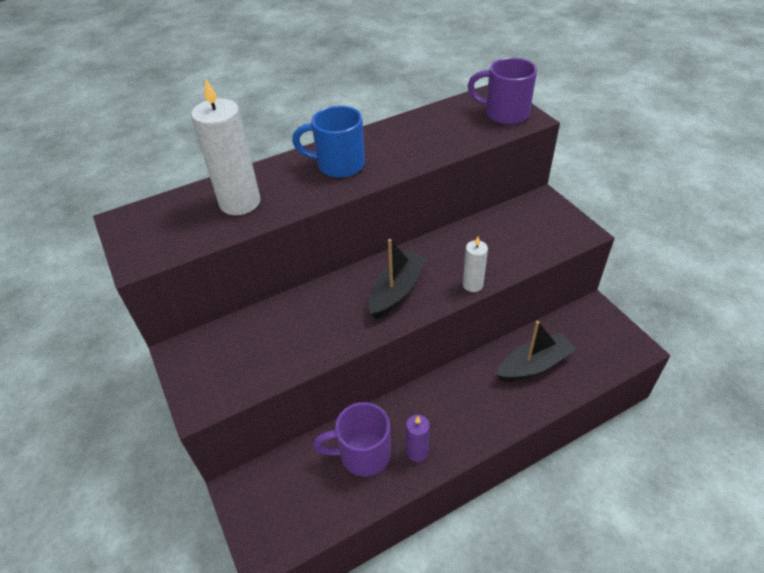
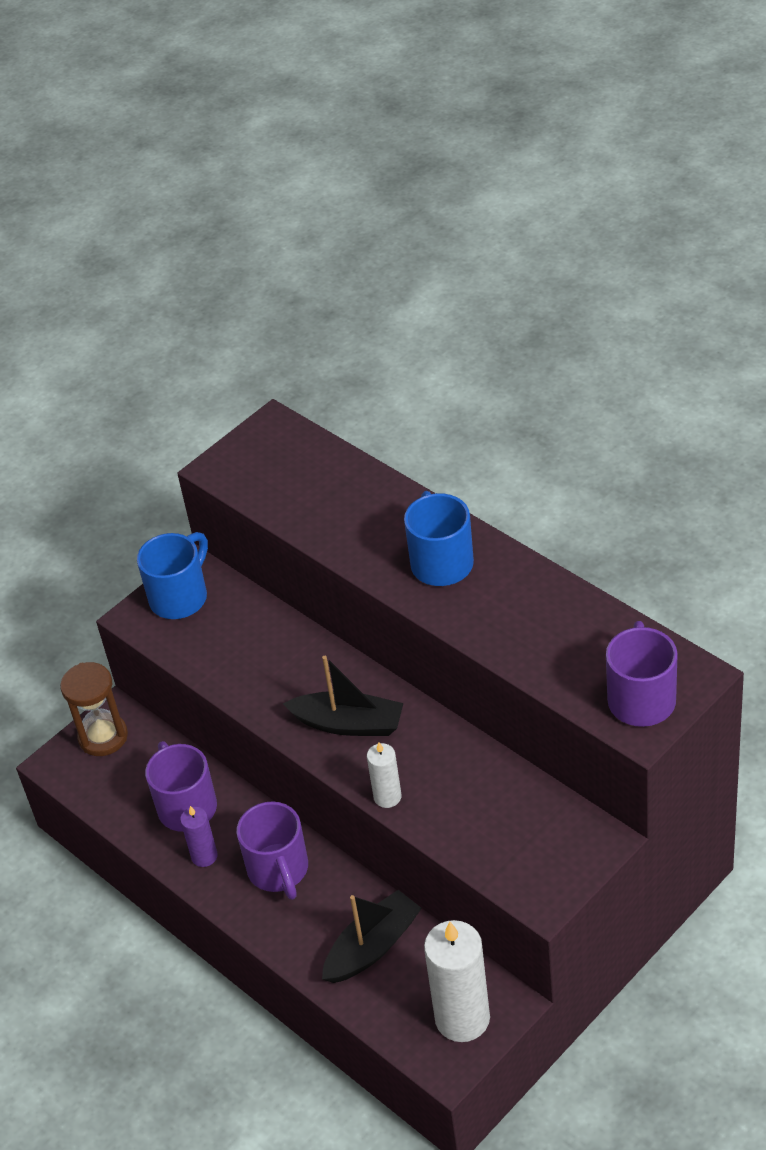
camera: 75 degrees right, 0 degrees up
white candle [191,79,261,215] -> white candle moved to [424,920,490,1042]
black boat [496,321,576,381] -> black boat turned 90 degrees counterclockwise [322,890,422,983]
none -> brown hourglass [60,662,128,756]
none -> blue mug [137,532,208,619]
none -> purple mug [236,801,308,900]

